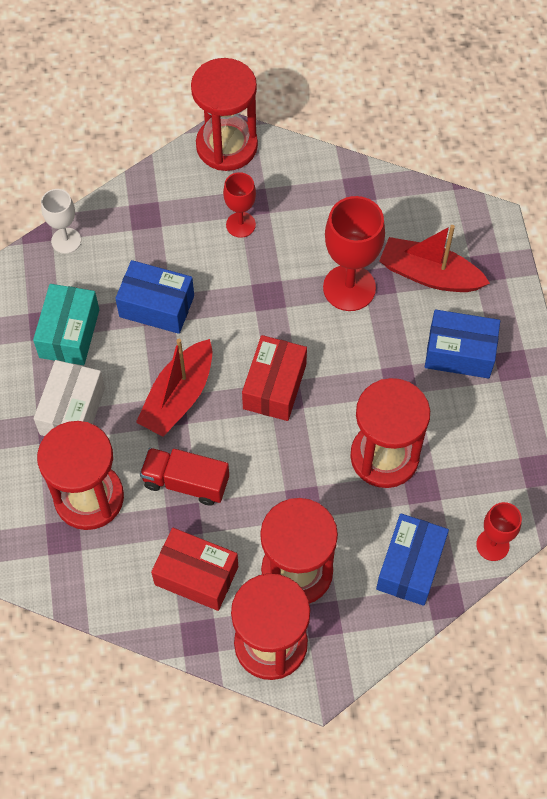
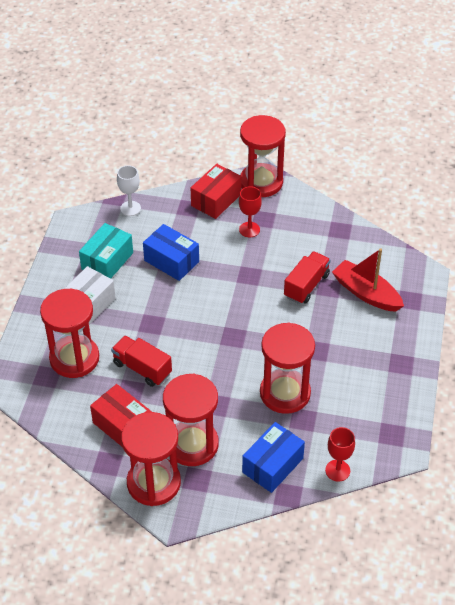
camera: 20 degrees right, 15 degrees down
red boat [136,339,212,437] -> none
red box [242,335,307,421] -> red box moved to [191,164,242,219]
red goblet [323,196,385,311] -> red truck [284,251,330,304]
blue box [425,310,500,378] -> none

